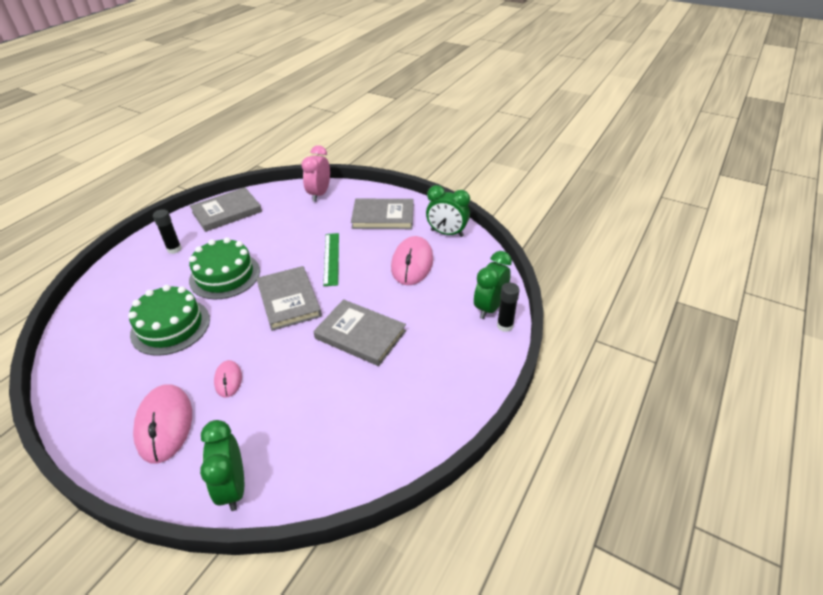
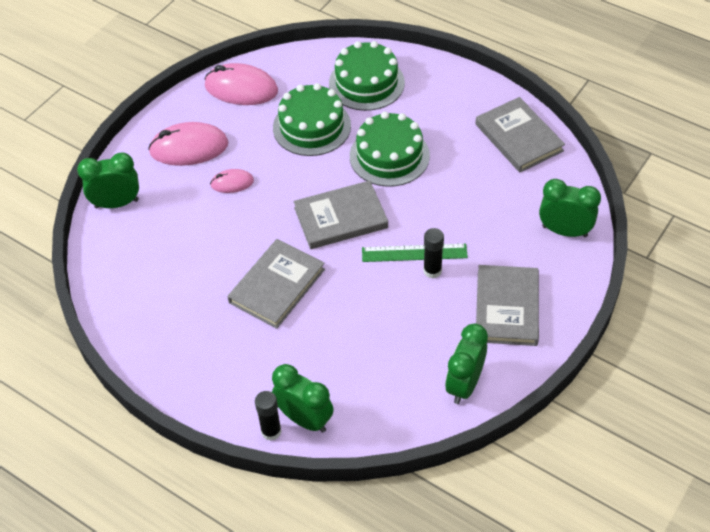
camera: 95 degrees right, 10 degrees up
black glue stick [153,209,182,254] -> black glue stick moved to [423,228,444,279]
pink clock [301,145,330,202] -> green clock [539,179,601,237]
pink mouse [391,236,433,285] -> pink mouse moved to [205,63,278,105]
none -> green cake [329,41,405,111]

